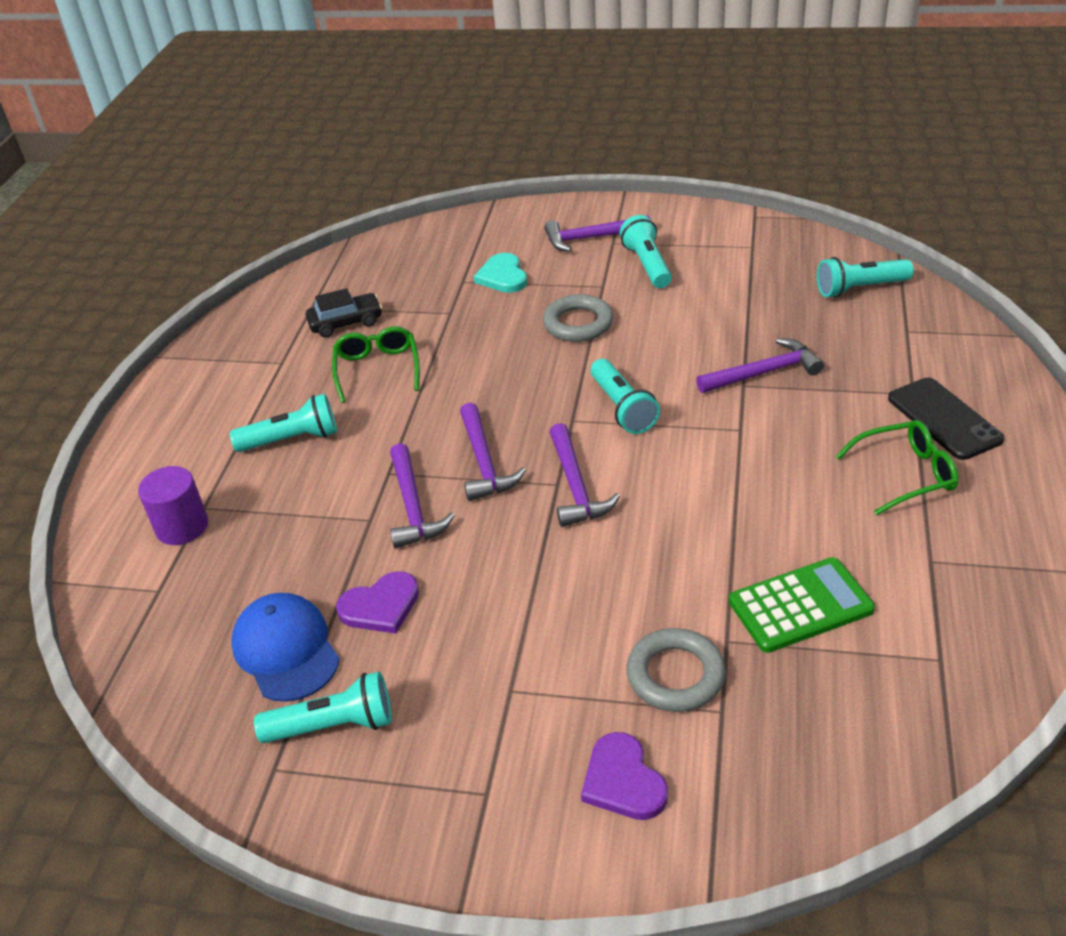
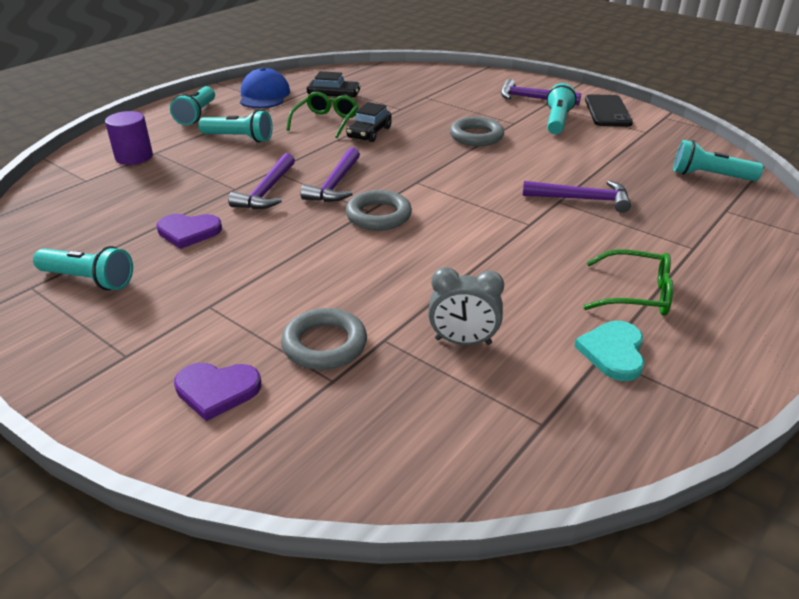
camera: 25 degrees right, 5 degrees down
blue cap [231,593,340,702] -> blue cap moved to [240,67,290,108]
turquoise heart [474,253,527,293] -> turquoise heart moved to [574,321,644,381]
purple hammer [549,423,620,527] -> grey ring [346,190,412,231]
purple heart [581,732,668,820] -> purple heart turned 90 degrees counterclockwise [174,363,261,421]
turquoise flashlight [591,359,660,434] -> turquoise flashlight moved to [170,86,215,125]
green calculator [729,557,875,653] -> grey clock [428,267,504,345]
black phone [888,378,1005,460] -> black phone moved to [585,94,633,127]
none -> black car [346,102,392,142]

